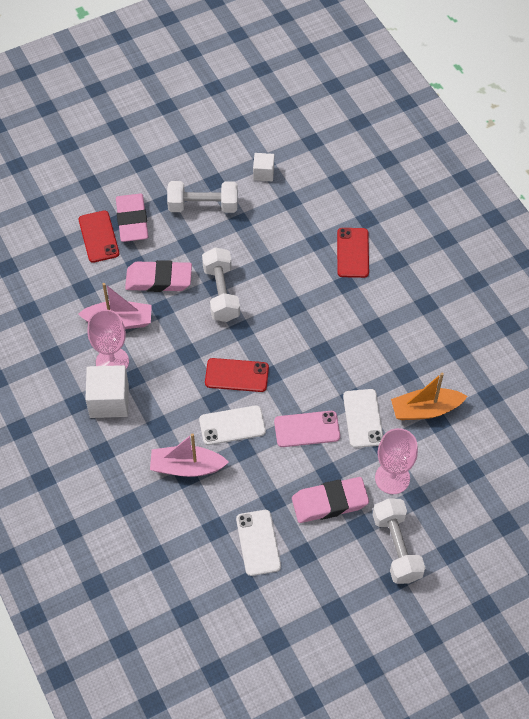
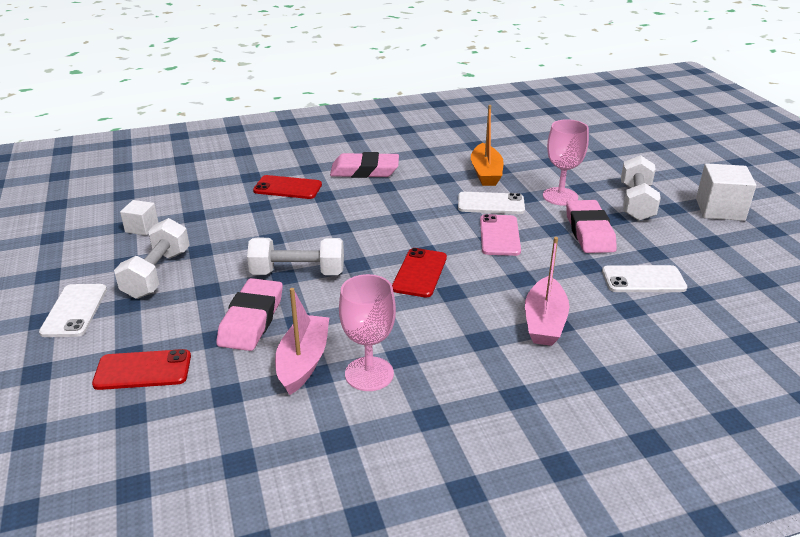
camera: 80 degrees left, 25 degrees down
white cube [85,365,129,418] -> white cube moved to [696,163,756,221]
pink eraser [116,194,149,242] -> pink eraser moved to [330,152,399,178]
white phone [199,405,266,445] -> white phone moved to [39,284,107,337]
white dumbbell [373,498,425,584] -> white dumbbell turned 75 degrees counterclockwise [621,155,661,221]

